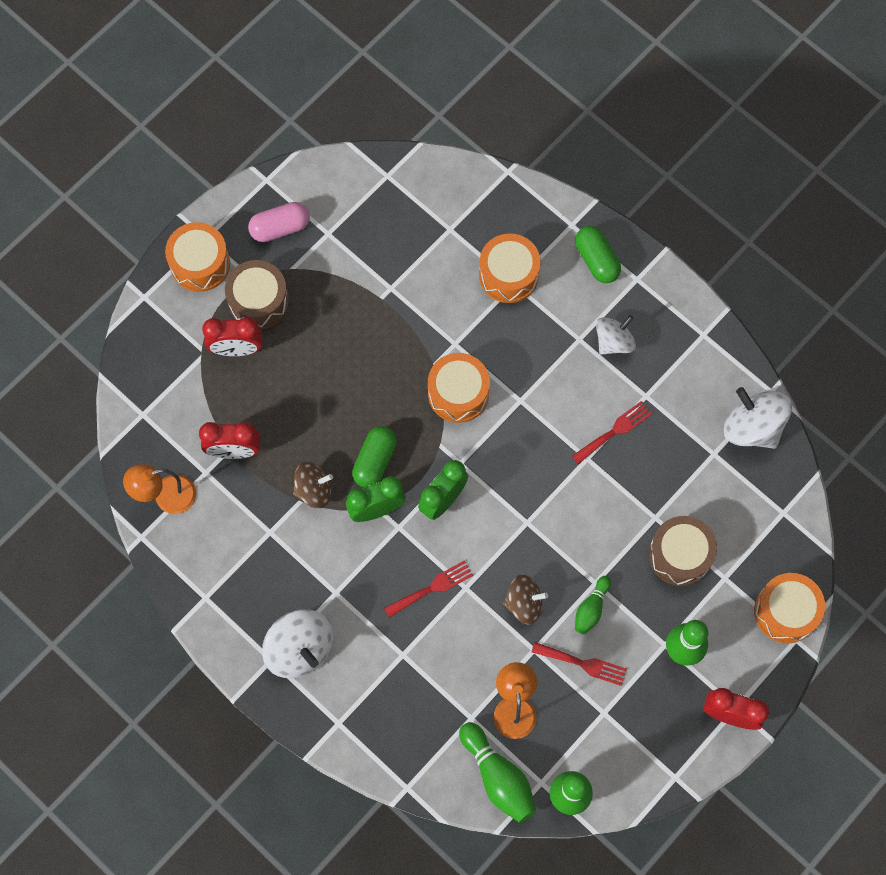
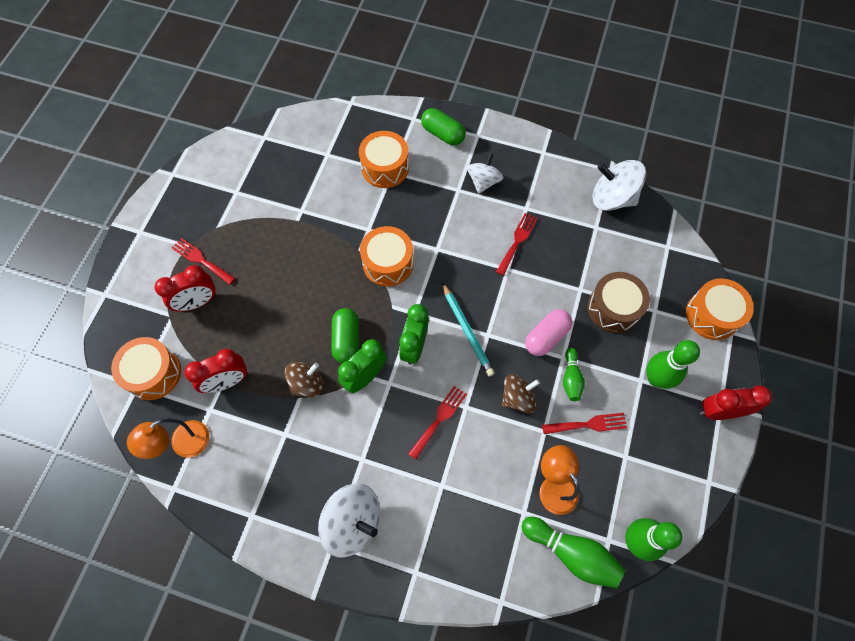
camera: 25 degrees left, 5 degrees down
orange drum [165,222,230,292] -> orange drum moved to [111,337,181,400]
brown drum [225,260,289,329] -> red fork [172,238,235,285]
pink capsule [248,202,310,242] -> pink capsule moved to [525,309,572,356]
none -> turquoise pencil [442,283,495,377]

